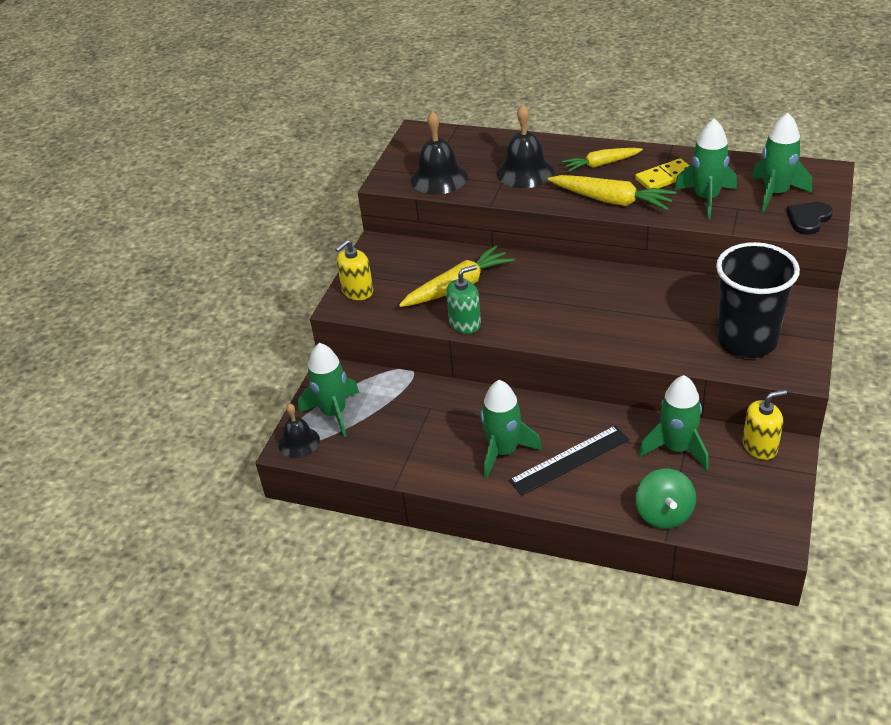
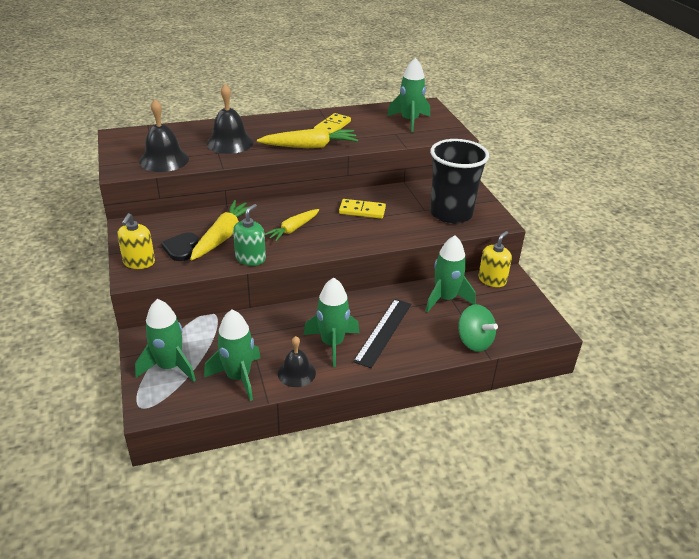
camera: 40 degrees left, 5 degrees down
black bell [278,403,320,458] -> black bell moved to [278,336,316,387]
yellow carrot [562,148,643,172] -> yellow carrot moved to [264,209,319,242]
green rocket [674,118,737,220] -> green rocket moved to [204,310,261,401]
black heart [786,202,833,234] -> black heart moved to [161,232,199,261]
none -> yellow domino [339,199,386,219]

